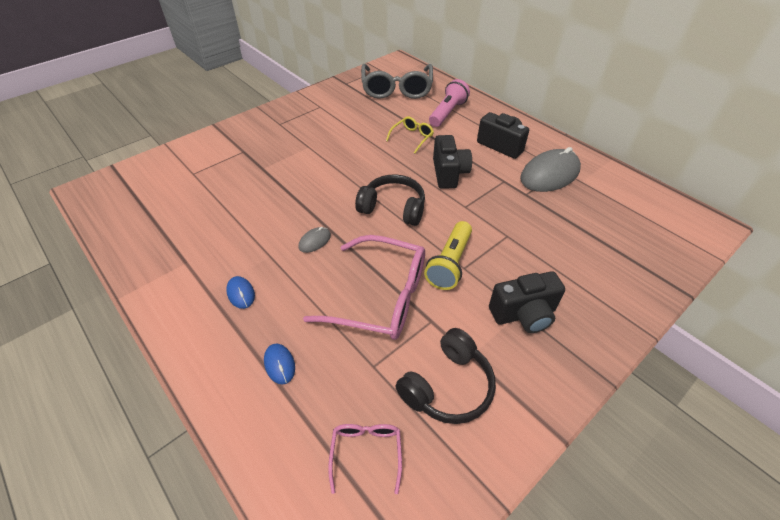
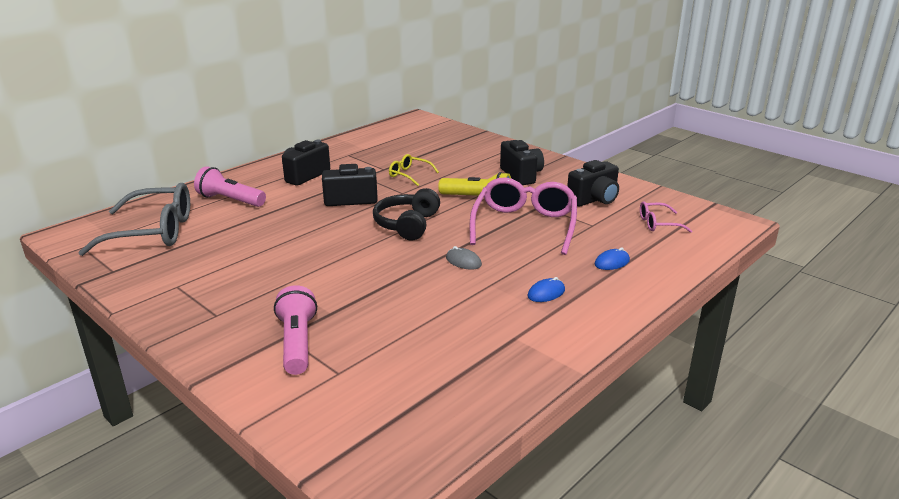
camera: 95 degrees left, 20 degrees down
yellow glasses [386,116,434,153] -> yellow glasses moved to [389,154,439,186]
black headphones [396,328,496,424] -> black camera [567,160,619,206]
grey mouse [520,147,581,192] -> none
none -> pink flashlight [274,285,317,375]

